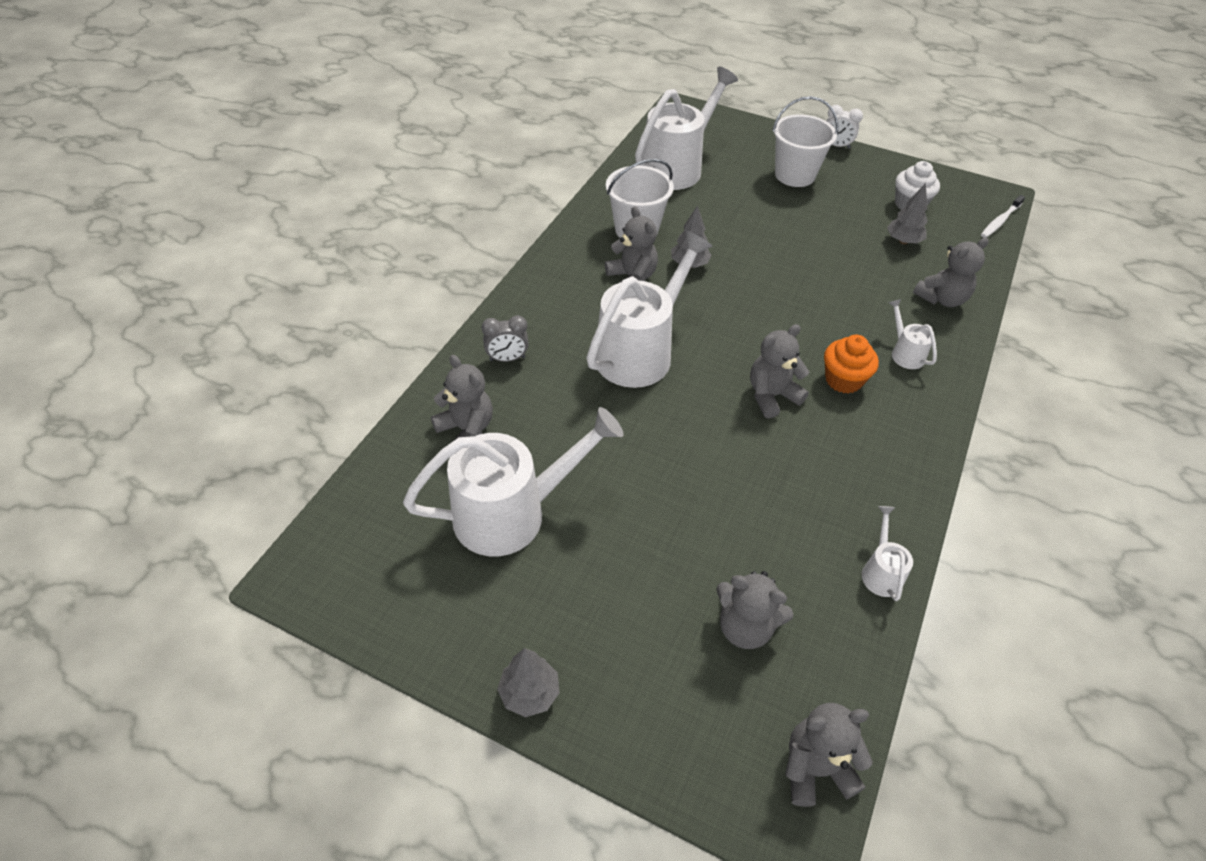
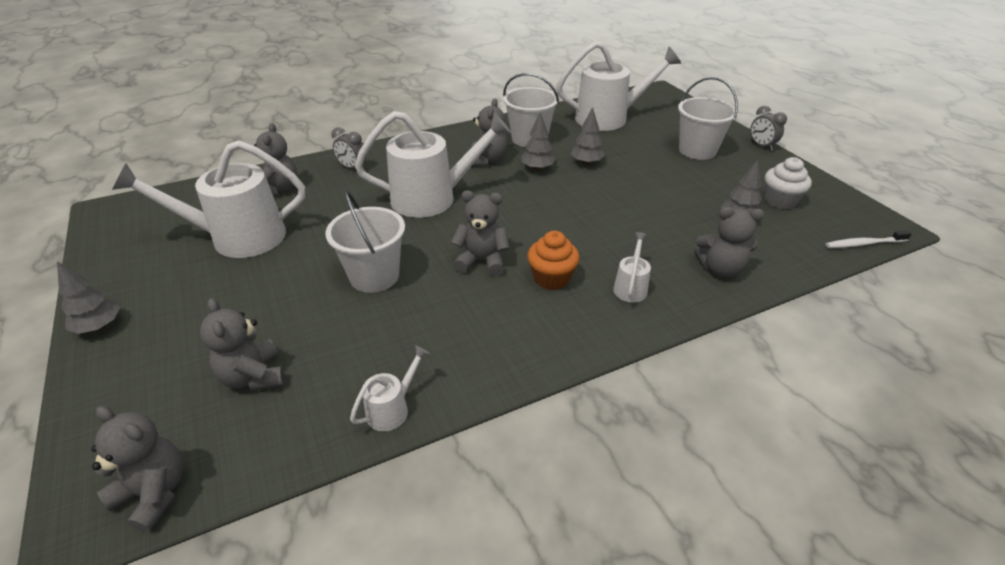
camera: 40 degrees right, 10 degrees down
white watering can [403,407,624,556] -> white watering can turned 150 degrees clockwise [112,140,305,258]
white clock [826,105,863,149] -> grey clock [750,106,787,151]
none -> white bucket [325,191,405,293]
none -> grey tree [571,107,605,165]

